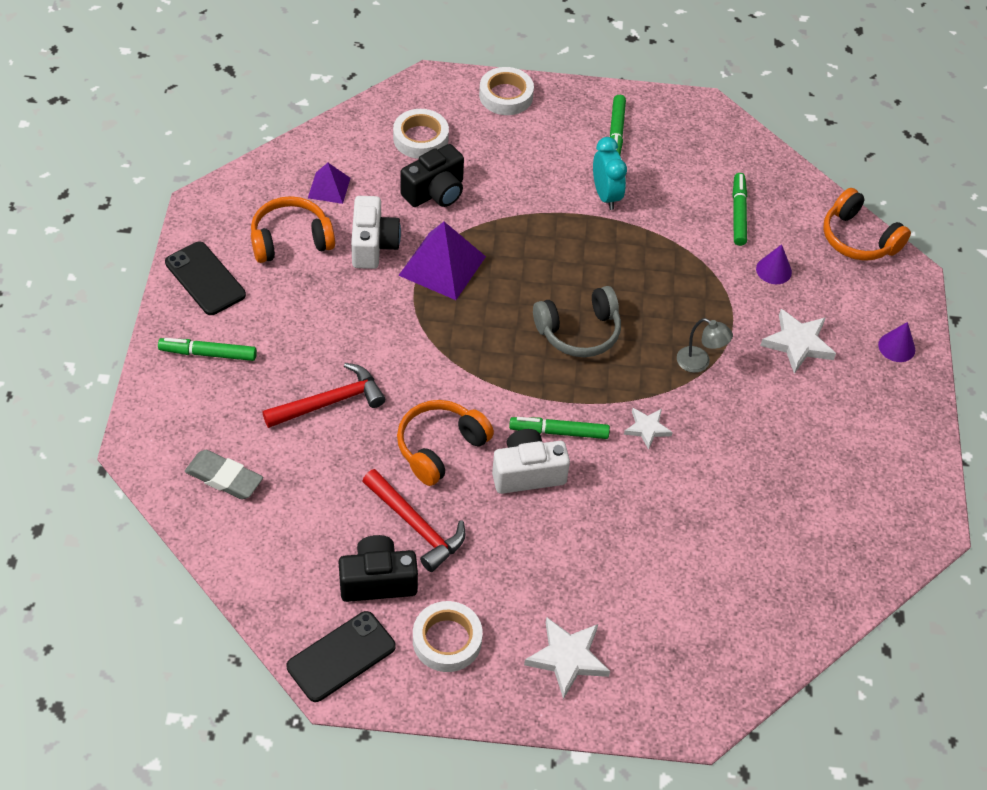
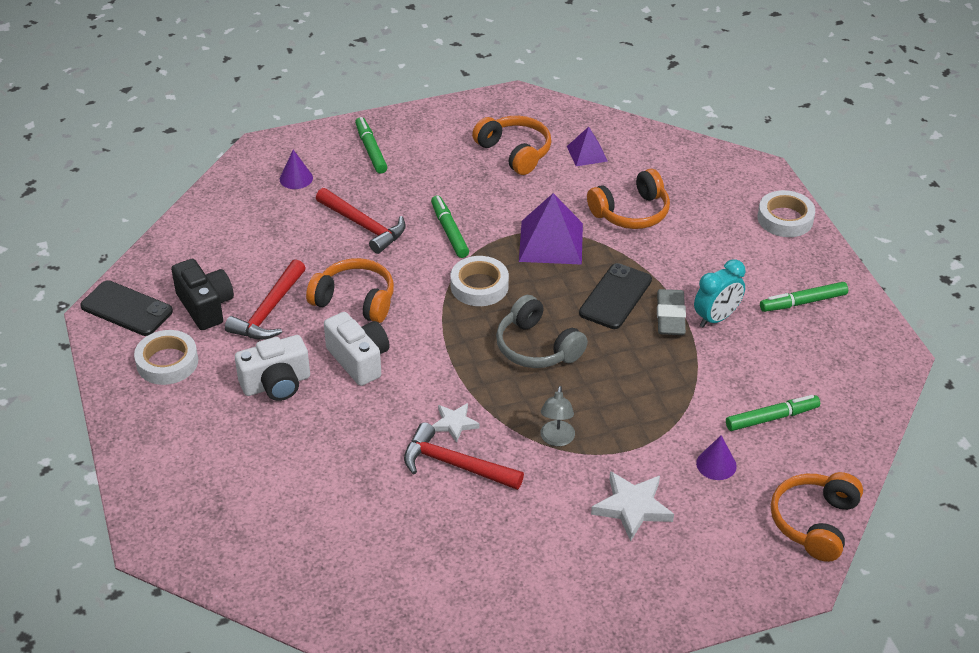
camera: 70 degrees right, 10 degrees down
black phone [165,242,246,315] -> black phone moved to [579,263,652,329]
grey eraser [185,450,263,500] -> grey eraser moved to [657,289,686,335]
white camera [351,196,401,269] -> white camera moved to [235,335,310,401]
white tape [393,109,449,159] -> white tape moved to [450,256,509,306]
black camera [400,144,464,207] -> orange headphones [587,169,670,229]
green marker [509,417,610,439] -> green marker moved to [431,195,469,258]
white star [524,617,610,699] -> none
purple cone [878,322,915,362] -> purple cone moved to [280,150,313,189]
none -> red hammer [404,423,524,490]

